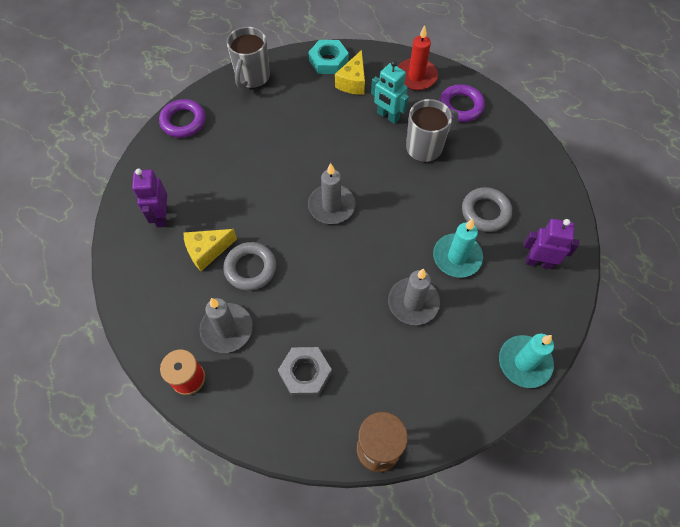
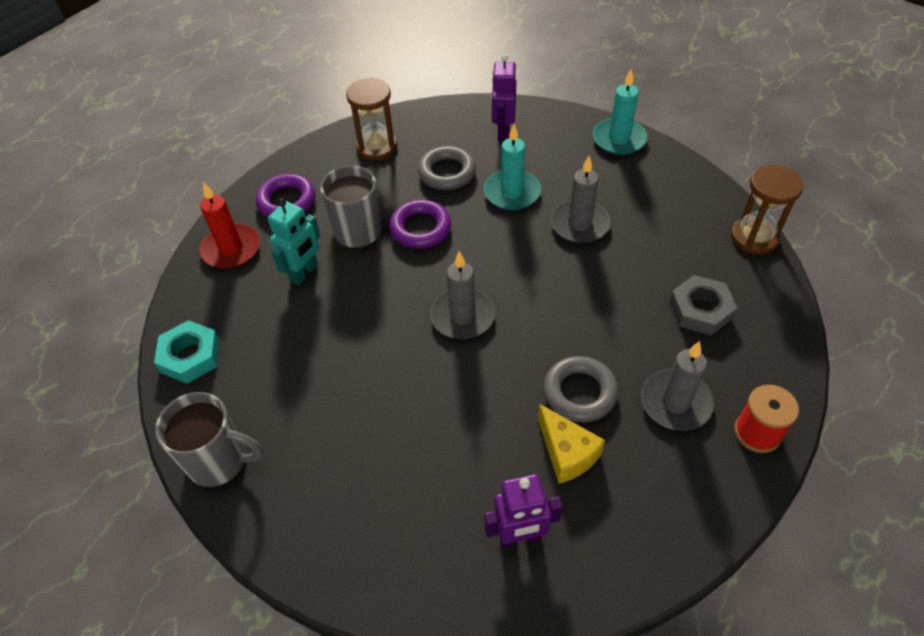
camera: 95 degrees left, 10 degrees down
purple ring [159,99,206,138] -> purple ring moved to [389,200,451,249]
yellow cheese [335,50,365,95] -> none
none -> brown hourglass [346,78,397,161]

